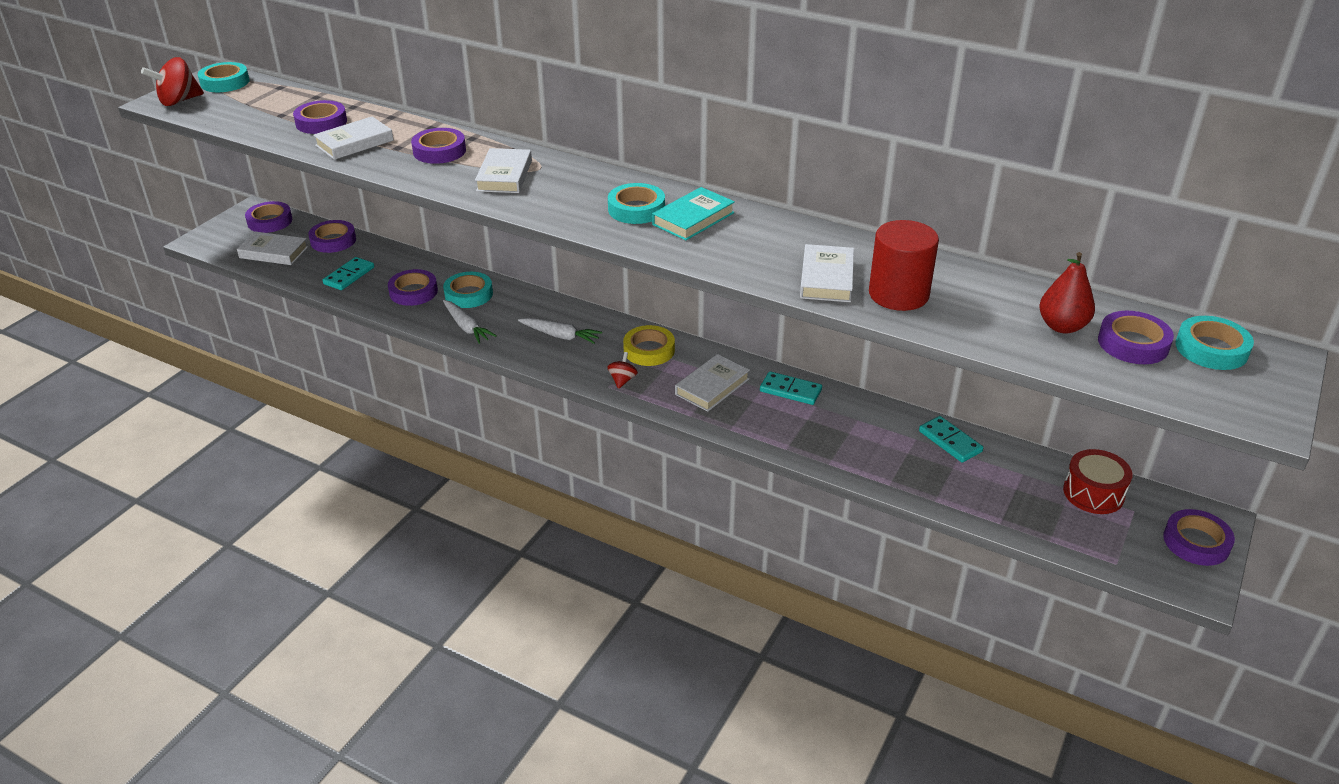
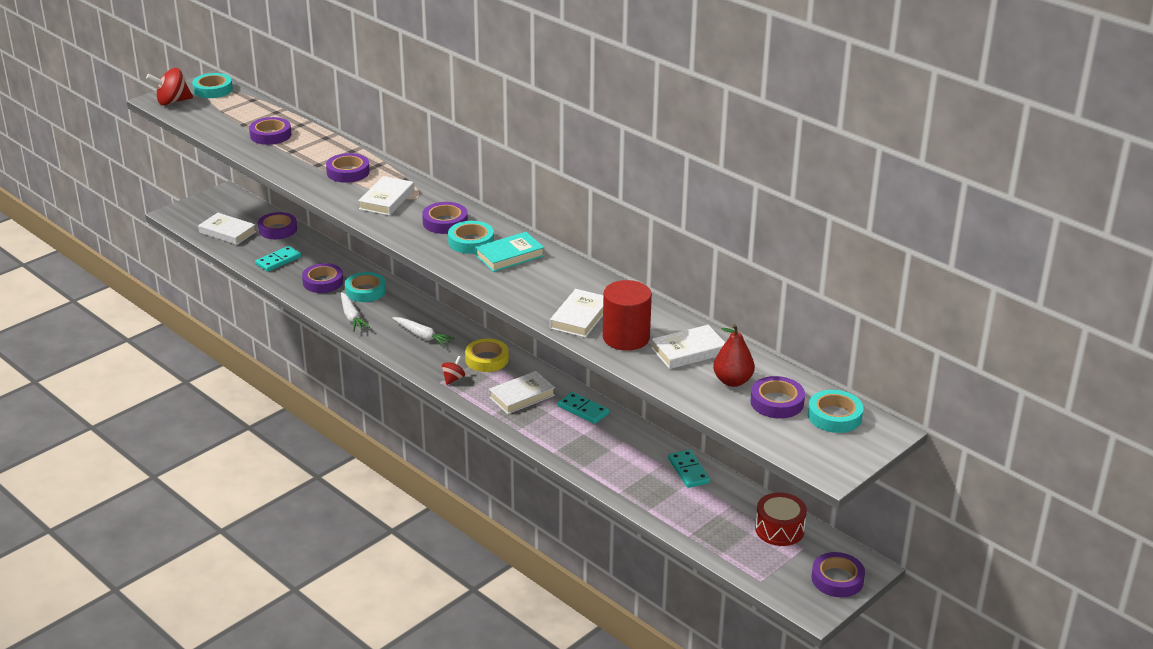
camera: 15 degrees right, 5 degrees down
purple tape [245,201,292,233] -> purple tape moved to [422,202,468,234]
white book [313,116,394,160] -> white book moved to [651,325,725,369]

